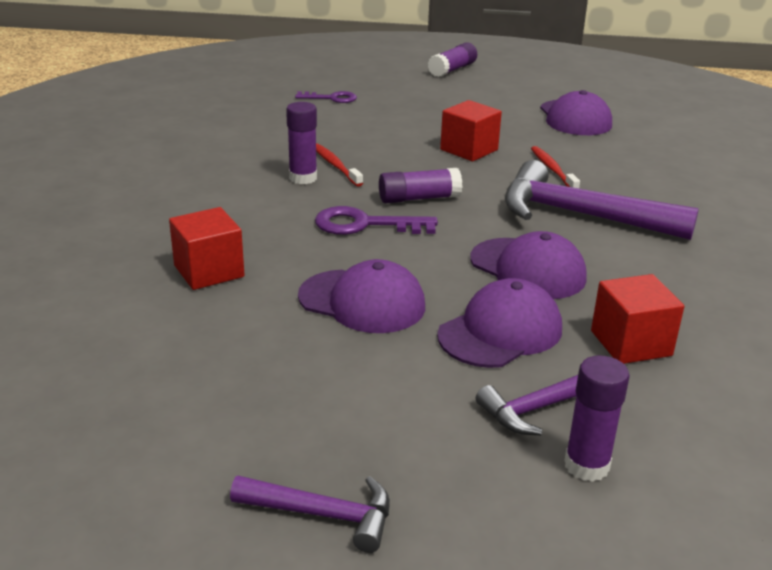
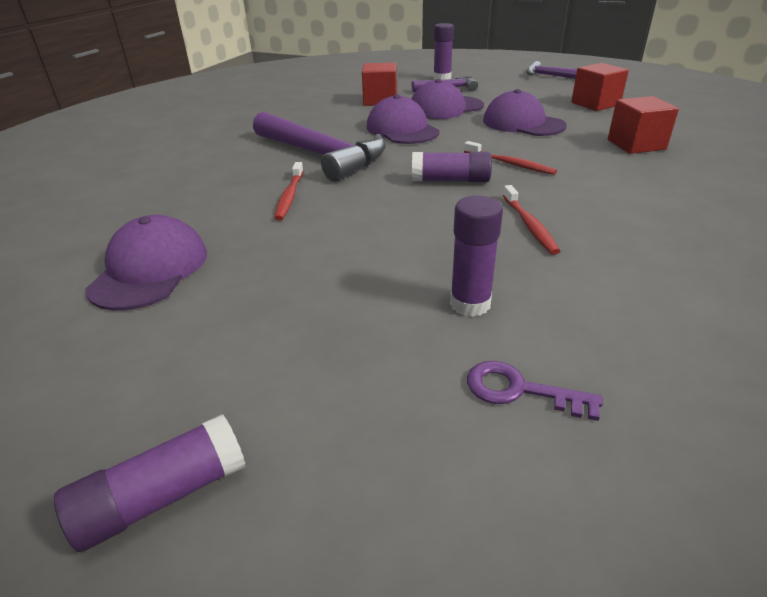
camera: 160 degrees left, 5 degrees up
purple glue stick [286,102,317,184] -> purple glue stick moved to [450,196,503,317]
purple key [315,206,438,235] -> red toothbrush [464,141,557,175]
red cube [440,100,502,161] -> red cube moved to [571,63,629,111]

